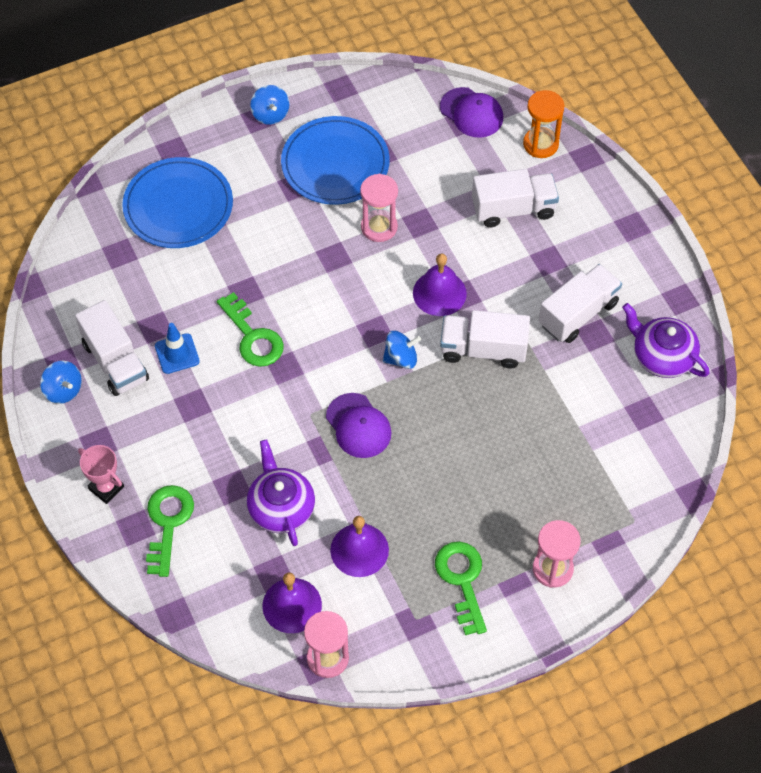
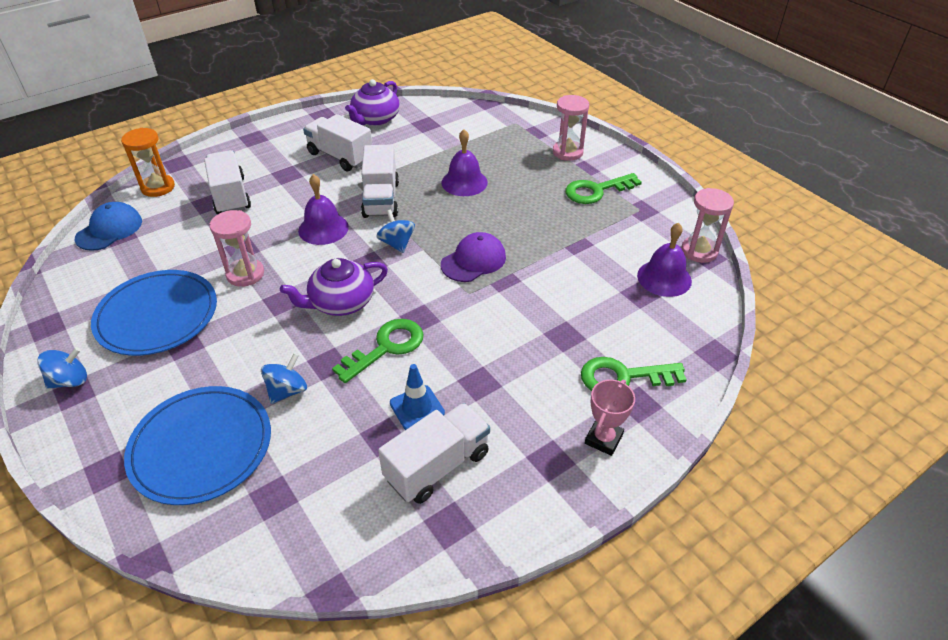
camera: 100 degrees left, 15 degrees down
blue spinning top [40,361,82,404] -> blue spinning top moved to [261,353,307,404]
purple teapot [247,439,315,546] -> purple teapot moved to [280,258,388,316]
purple bell [330,516,389,577] -> purple bell moved to [441,129,488,196]
purple cap [440,87,503,138] -> blue cap [75,202,142,251]

